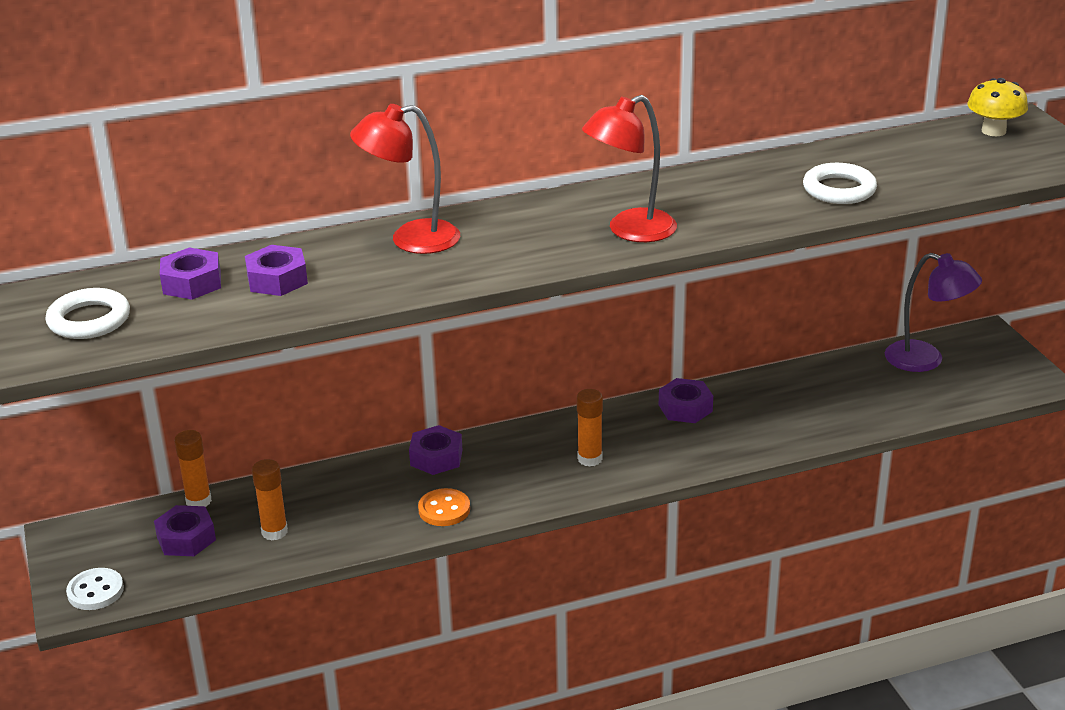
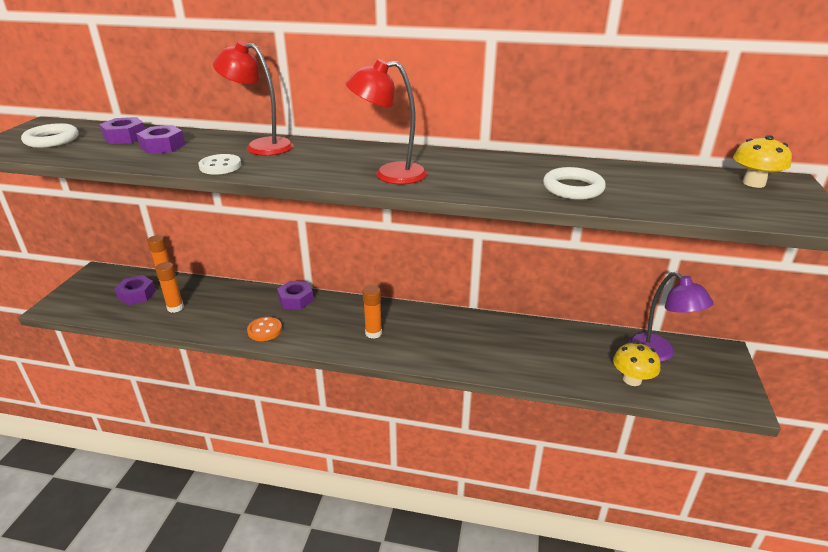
camera: 30 degrees right, 0 degrees up
white button [66,568,124,610] -> white button moved to [199,154,241,175]
purple nut [659,378,713,423] -> none
none -> yellow mushroom [613,341,660,386]

